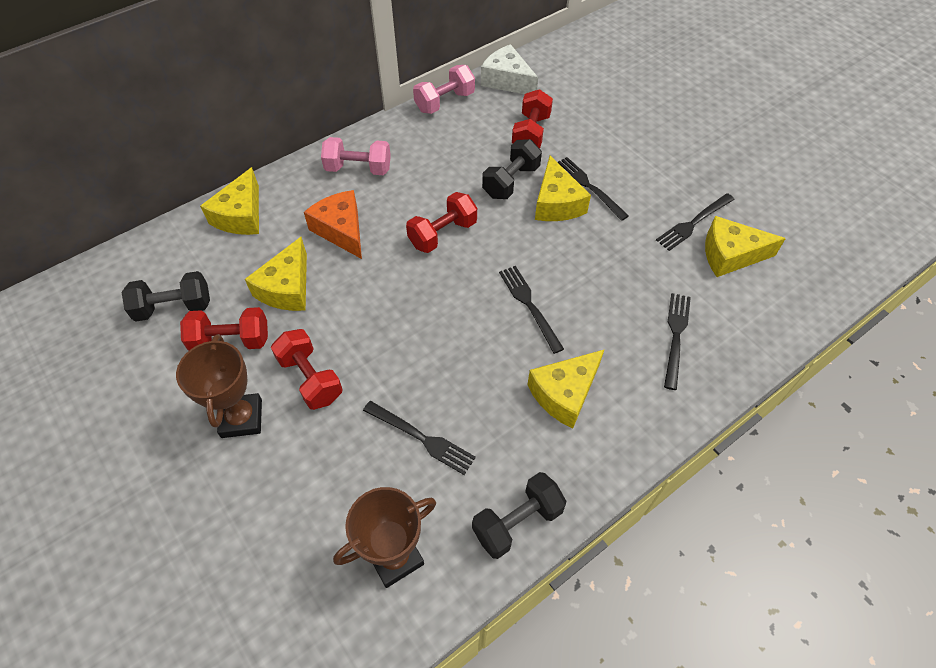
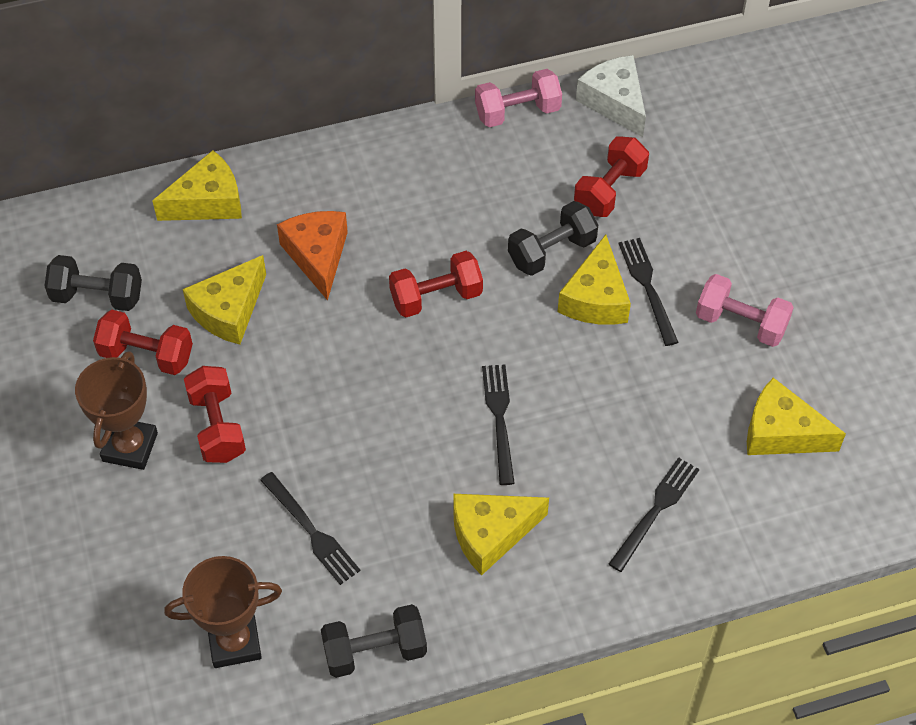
camera: 20 degrees right, 0 degrees up
yellow cheese [200,167,259,235] -> yellow cheese turned 150 degrees counterclockwise [152,150,242,221]
pink dumbbell [321,137,391,175] -> pink dumbbell moved to [696,274,794,347]
black fork [656,193,735,251] -> none

